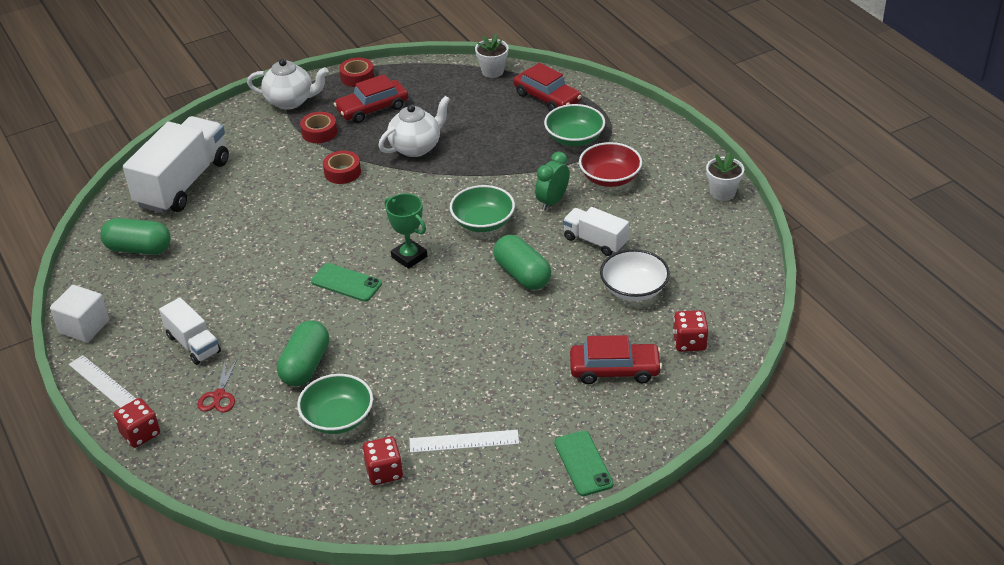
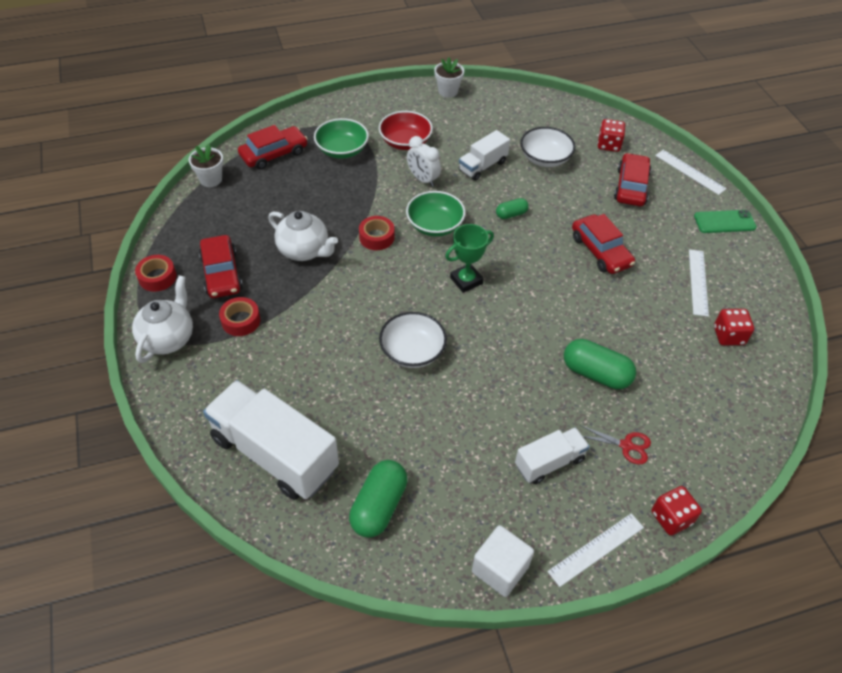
camera: 80 degrees left, 10 degrees up
green bowl [297,374,373,434] -> none
green phone [311,263,382,302] -> none
red tape [323,151,361,184] -> red tape moved to [359,216,395,250]
white teapot [379,96,450,157] -> white teapot turned 150 degrees clockwise [268,211,338,261]
green capsule [493,235,551,290] -> green capsule [496,198,529,219], size x0.55
green clock [535,152,569,210] -> white clock [407,136,441,187]
none -> white bowl [379,312,447,368]
none -> red car [572,214,635,274]
none -> white ruler [655,150,727,195]

